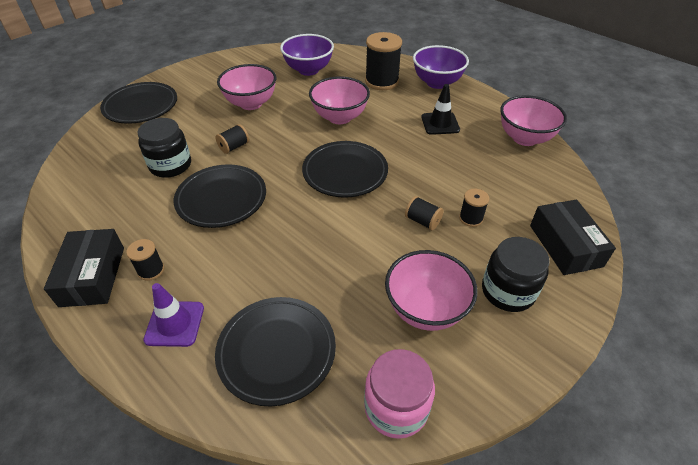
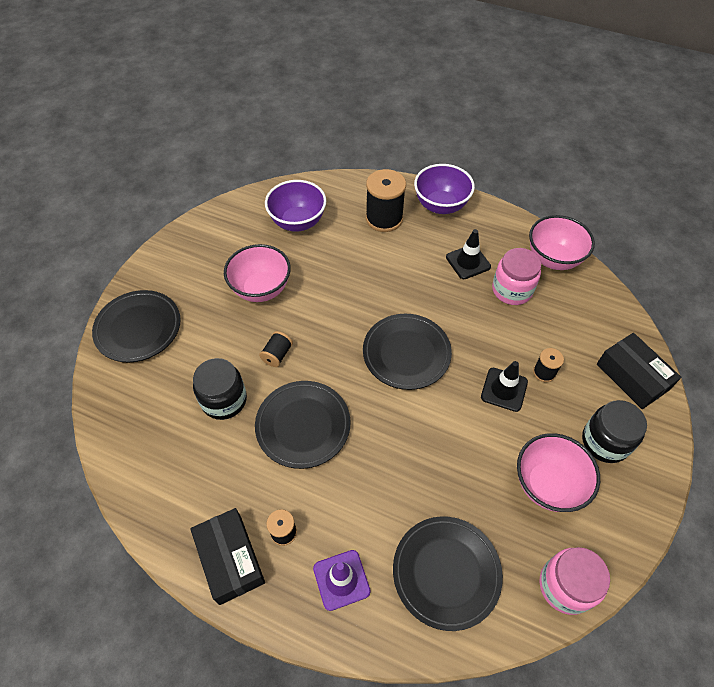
camera: 20 degrees left, 10 degrees up
pink bowl [309,76,370,124] -> none
black spool [405,196,444,230] -> black traffic cone [481,361,528,412]
none -> pink jar [492,248,541,305]

